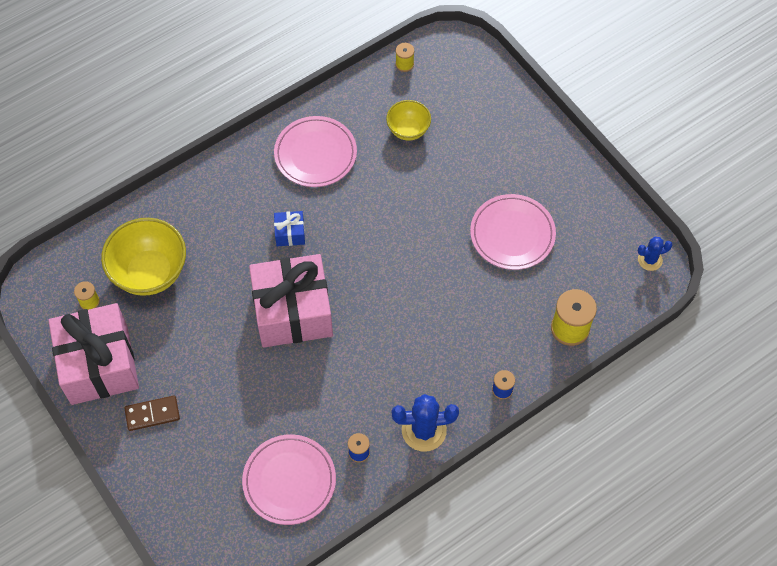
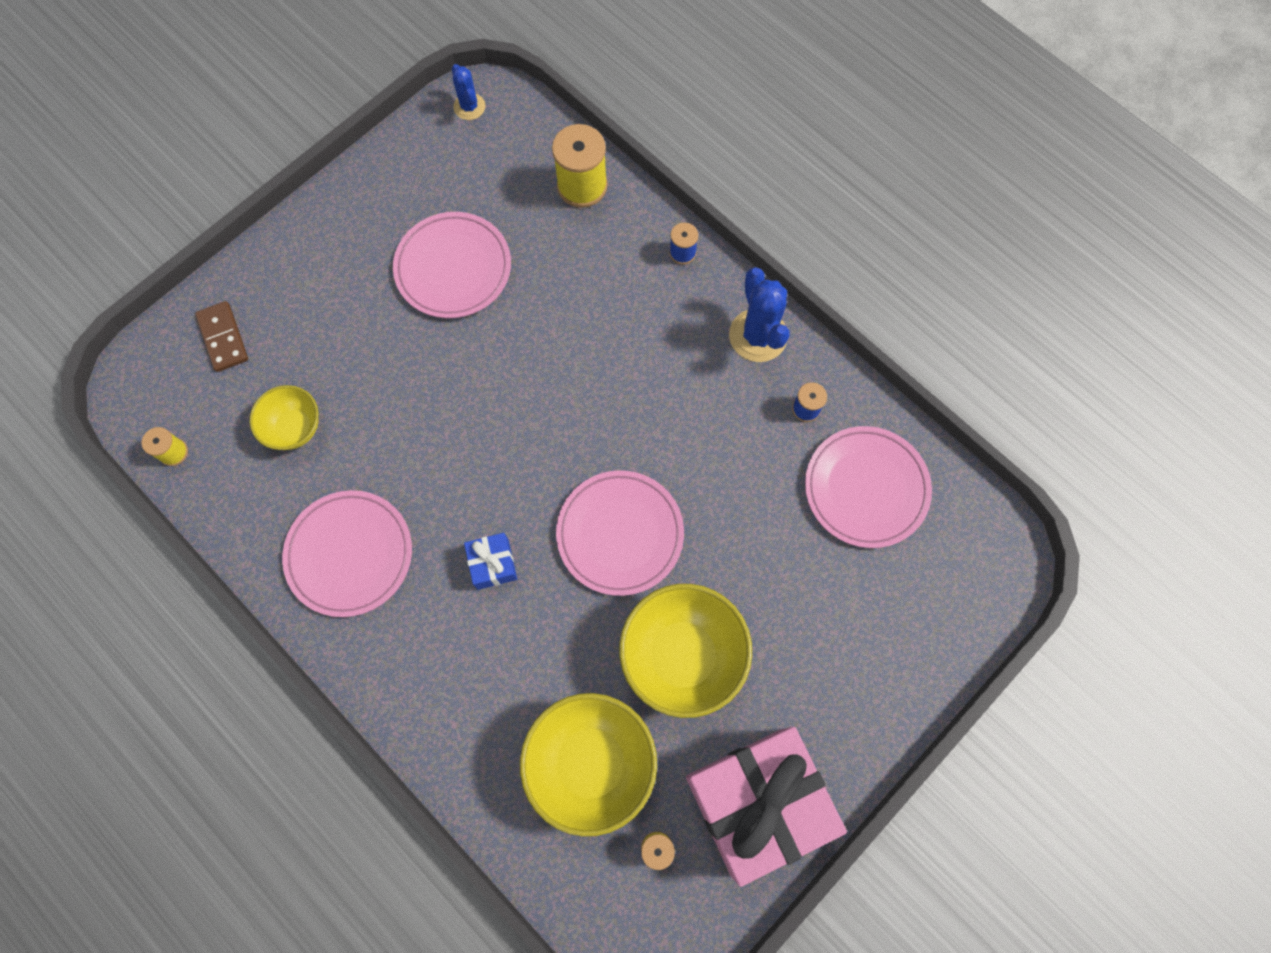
camera: 100 degrees left, 10 degrees up
brown domino [124,395,180,431] -> brown domino moved to [195,301,248,372]
pink gift [249,254,333,347] -> pink plate [556,470,684,596]
none -> yellow bowl [619,584,752,718]

